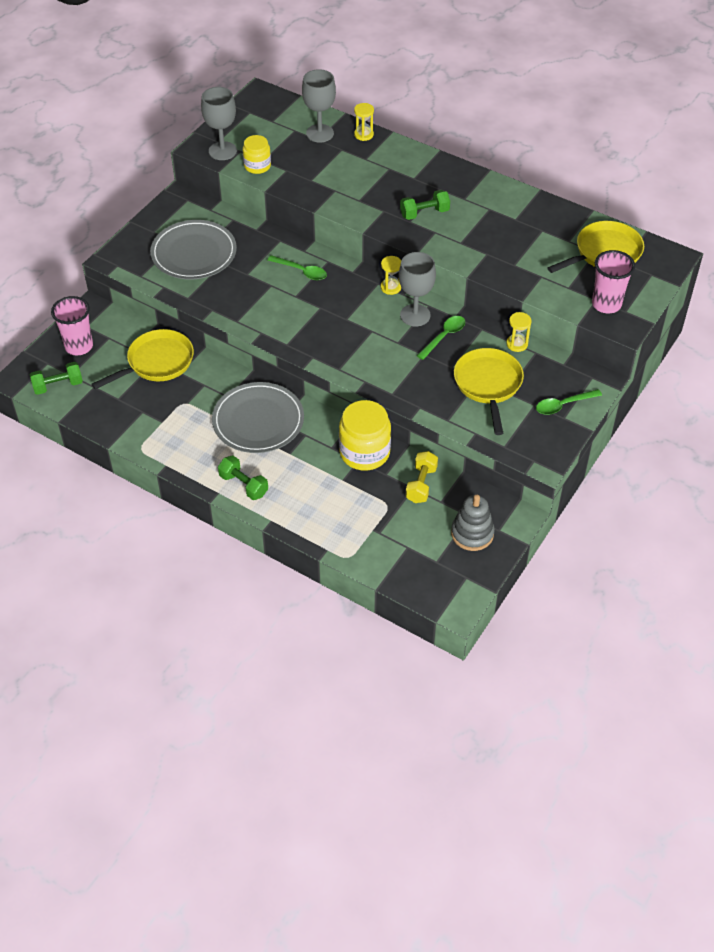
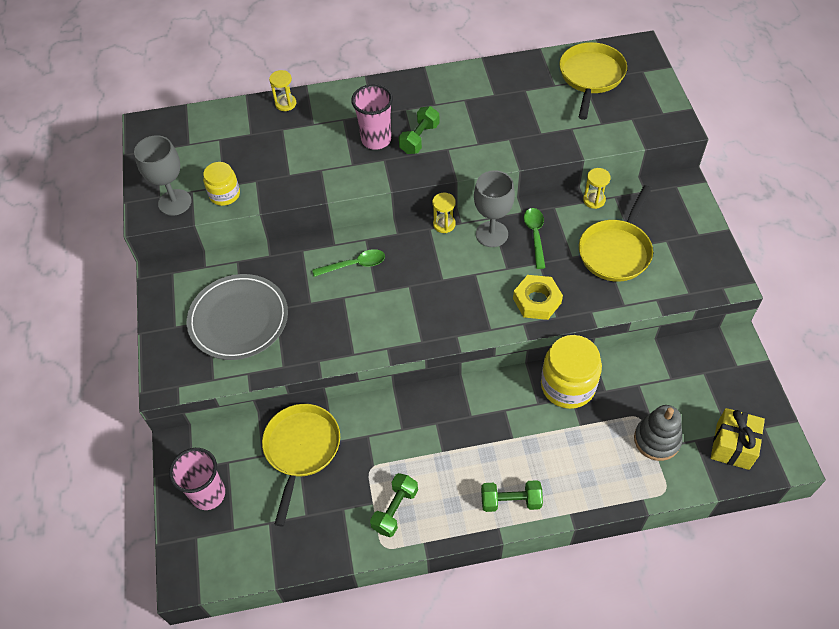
camera: 40 degrees left, 5 degrees up
green dumbbell [30,362,83,395] -> green dumbbell moved to [370,473,418,537]
grey plate [212,382,304,453] -> none
grey goblet [302,69,336,142] -> none
yellow dumbbell [406,451,438,503] -> none
grey stacking toy [451,495,495,551] -> grey stacking toy moved to [634,405,683,461]
yellow pan [454,348,524,435] -> yellow pan turned 105 degrees counterclockwise [579,185,653,282]
green spoon [536,389,602,415] -> none
pink cup [592,250,635,313] -> pink cup moved to [351,84,393,150]
none -> yellow nut [513,275,563,320]
none -> yellow gift [711,408,765,470]

